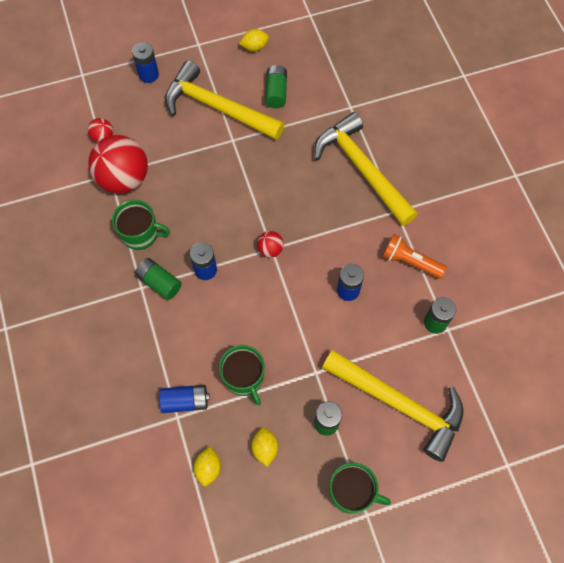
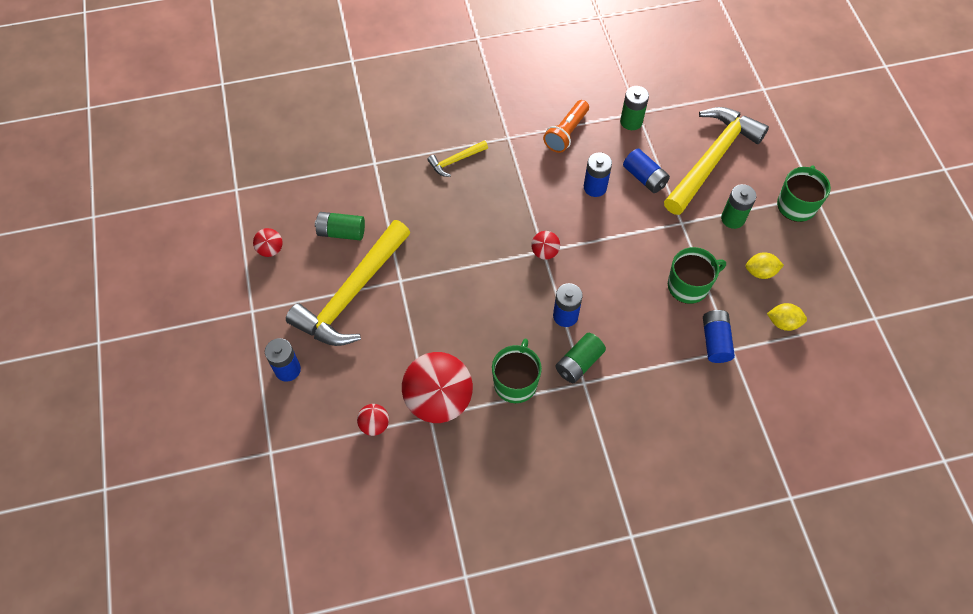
camera: 85 degrees left, 5 degrees down
yellow lemon [239,29,269,51] -> red ball [253,228,283,257]
yellow hammer [314,112,418,226] -> yellow hammer [427,140,488,177], size x0.44
none -> blue battery [623,149,670,193]

